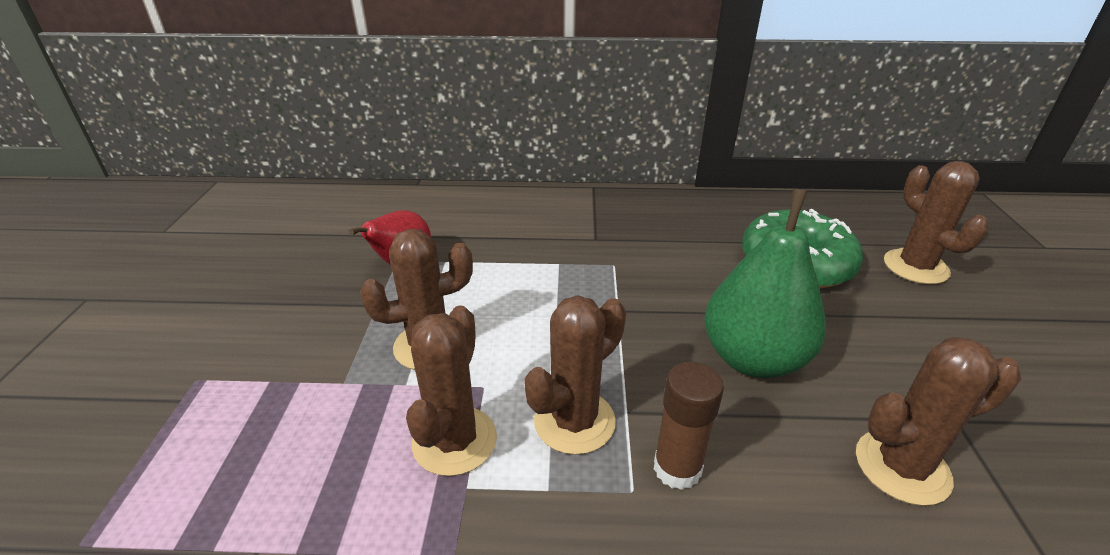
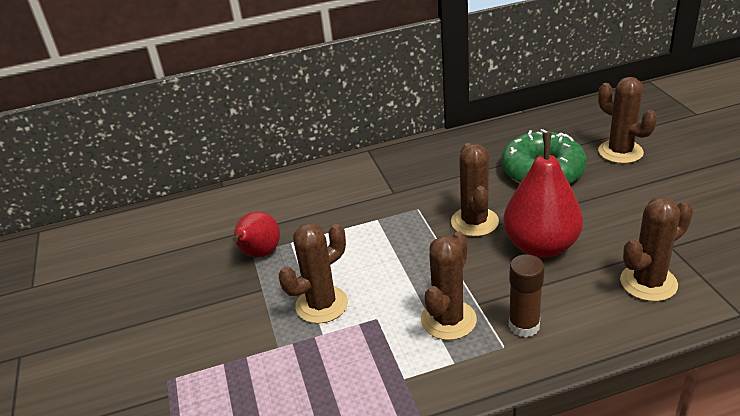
camera: 15 degrees left, 0 degrees up
brown cactus [406,305,497,476] -> brown cactus moved to [451,143,499,237]
green pear [704,188,826,378] -> red pear [503,132,583,258]

